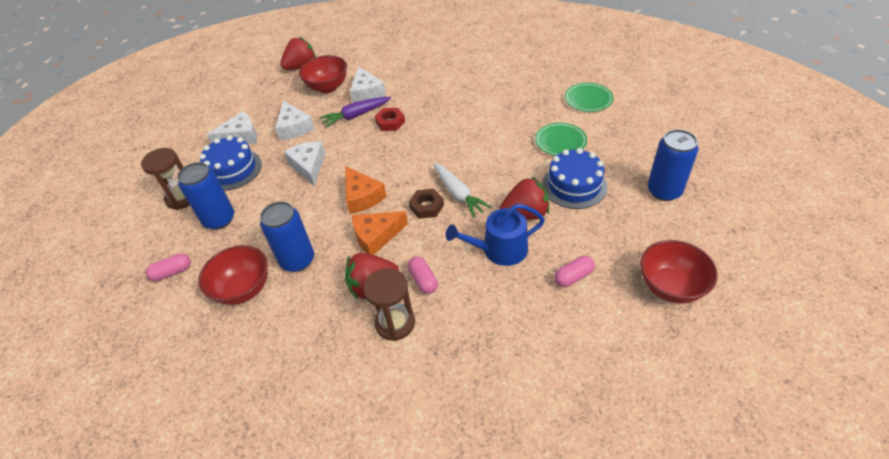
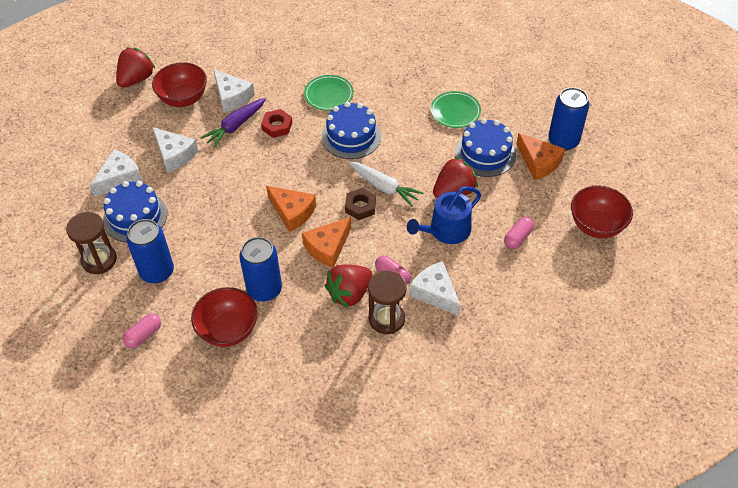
camera: 25 degrees left, 5 degrees up
white cheese [284,141,326,186] -> white cheese moved to [409,261,461,316]
green plate [565,83,613,112] -> green plate moved to [304,75,354,111]
none -> blue cake [322,102,381,159]
none -> orange cheese [516,133,565,180]

